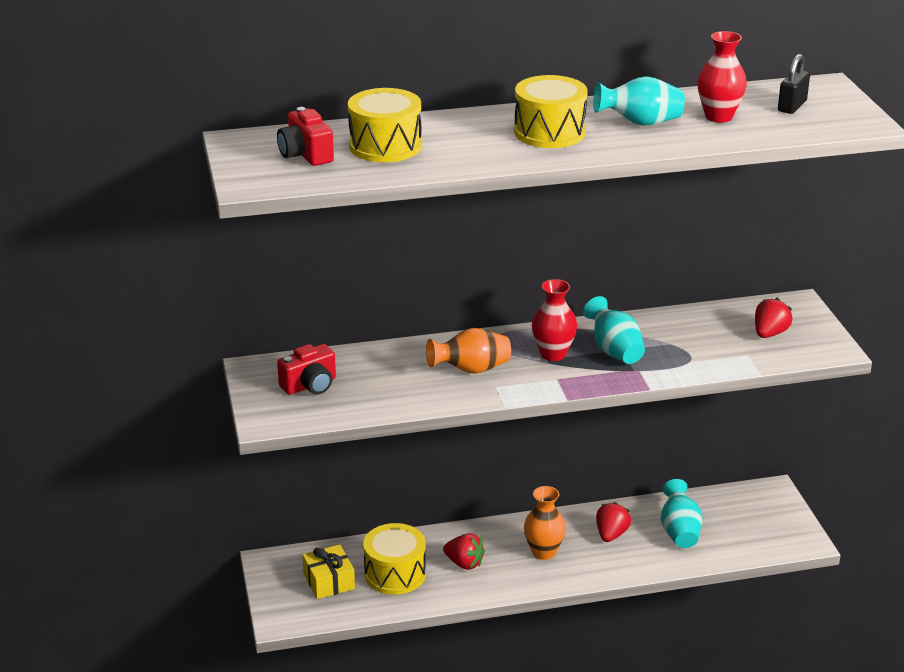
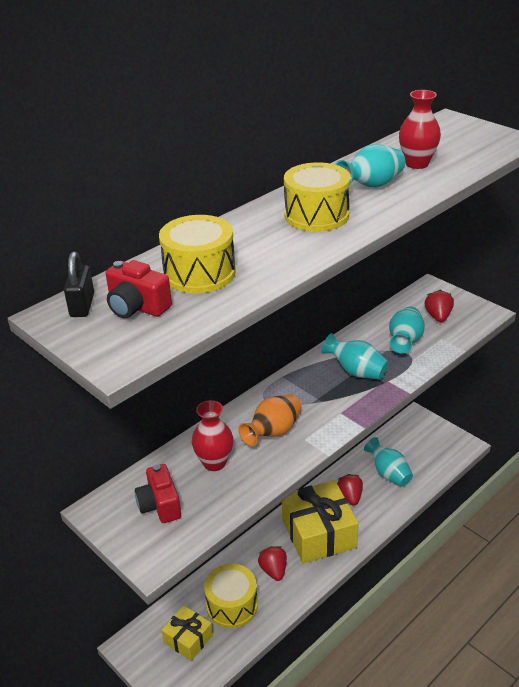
camera: 30 degrees left, 5 degrees up
red camera [277,344,336,395] -> red camera turned 135 degrees clockwise [135,464,181,523]
red strawberry [443,533,485,570] -> red strawberry turned 105 degrees counterclockwise [258,546,287,581]
orange vase [524,486,566,560] -> yellow gift [282,480,359,564]
red vase [532,279,577,361] -> red vase moved to [192,400,233,471]
black padlock [778,54,810,114] -> black padlock moved to [64,252,94,317]
none -> turquoise vase [389,307,425,353]

